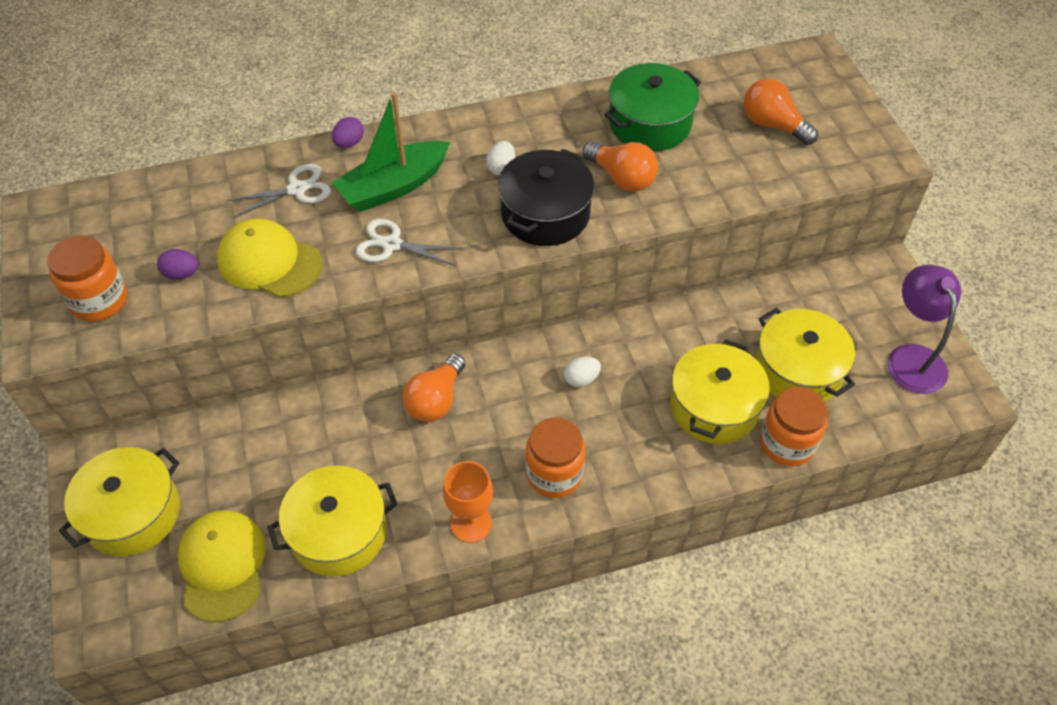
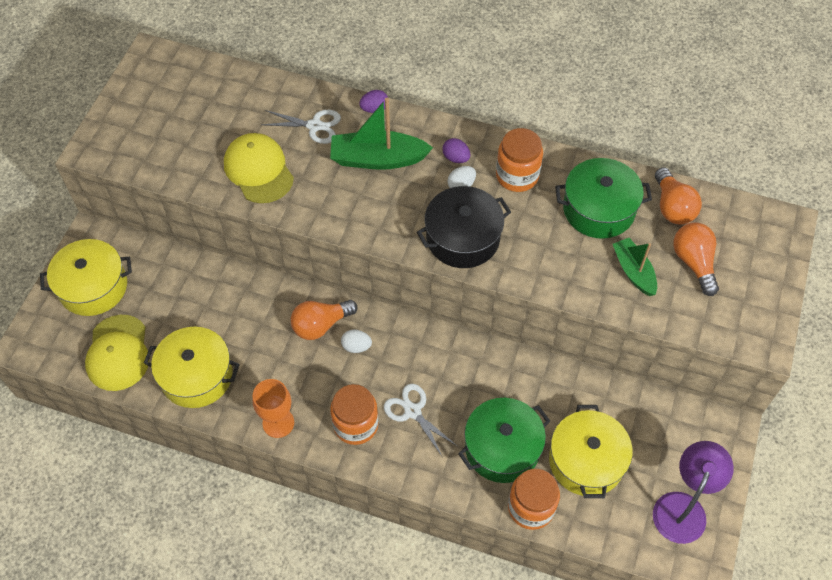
camera: 35 degrees right, 5 degrees up
orange jar [47,235,128,321] -> orange jar moved to [496,128,543,192]
purple egg [157,249,199,280] -> purple egg moved to [442,138,471,163]
yellow cap [177,510,266,622] -> yellow cap turned 150 degrees clockwise [85,315,149,391]
white scissors [355,219,463,266] -> white scissors moved to [384,384,457,458]
white egg [564,357,601,387] -> white egg moved to [341,330,372,353]
orange light bulb [582,142,658,192] -> orange light bulb moved to [655,167,702,225]
yellow pot [670,339,770,444] -> green pot [458,398,550,483]
none -> green boat [613,238,657,296]

